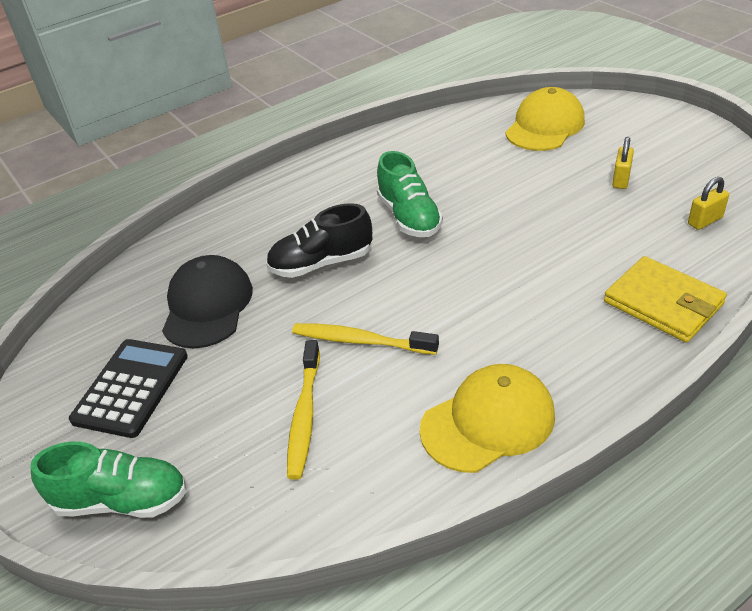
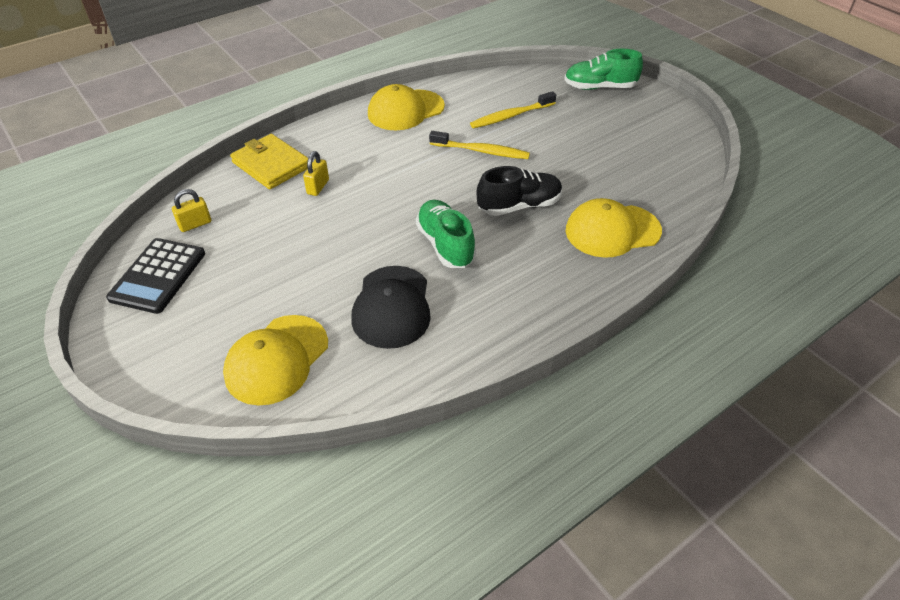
camera: 175 degrees right, 5 degrees up
black calculator [69,339,188,438] -> black calculator moved to [106,238,205,314]
black cap [162,255,253,349] -> black cap moved to [352,266,431,349]
yellow toothbrush [287,340,320,480] -> yellow toothbrush turned 120 degrees counterclockwise [470,91,556,128]
yellow padlock [612,137,634,189] -> yellow padlock moved to [303,151,329,196]
none -> yellow cap [565,198,662,258]

